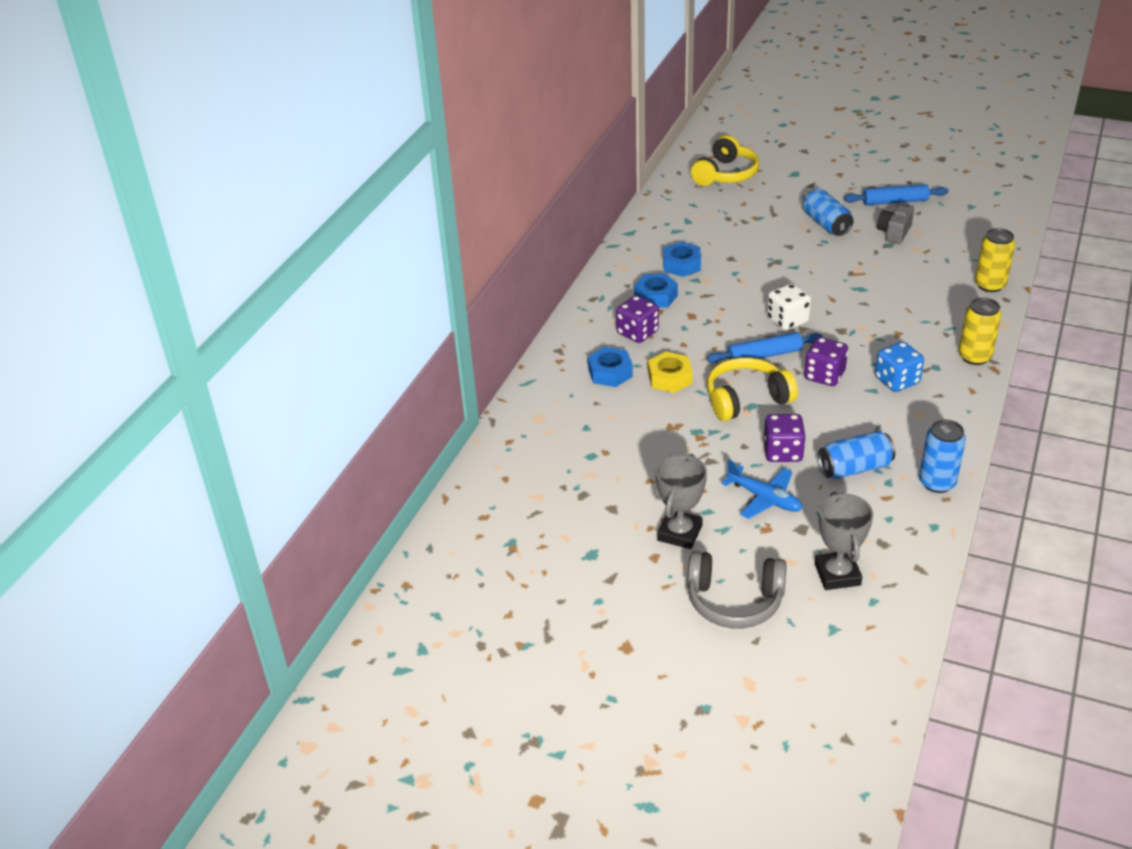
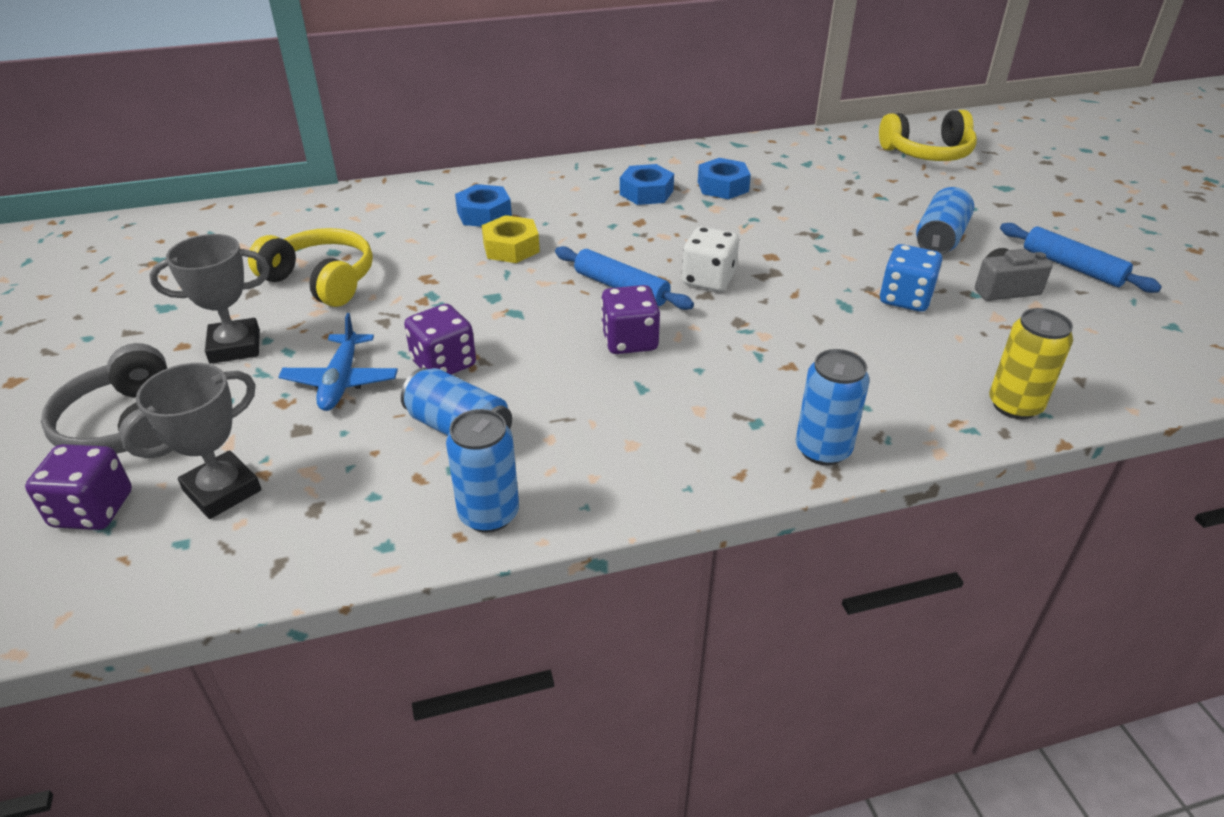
camera: 50 degrees right, 0 degrees up
purple dice [616,295,659,343] -> purple dice moved to [25,444,132,530]
yellow headphones [707,357,798,421] -> yellow headphones moved to [248,228,373,307]
blue dice [875,341,924,392] -> blue dice moved to [880,244,942,312]
yellow can [959,297,1001,365] -> blue can [796,349,870,465]

